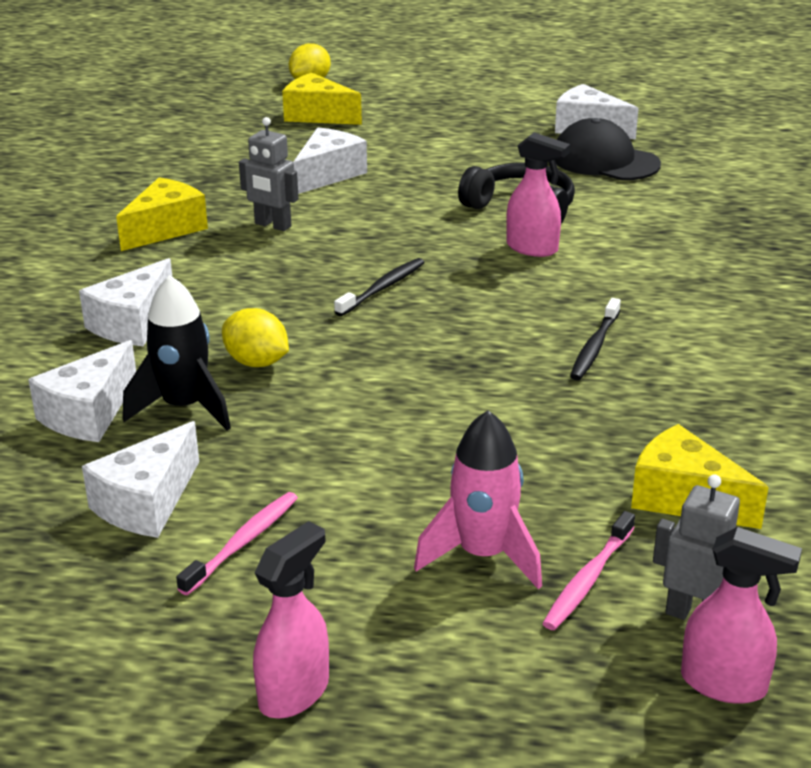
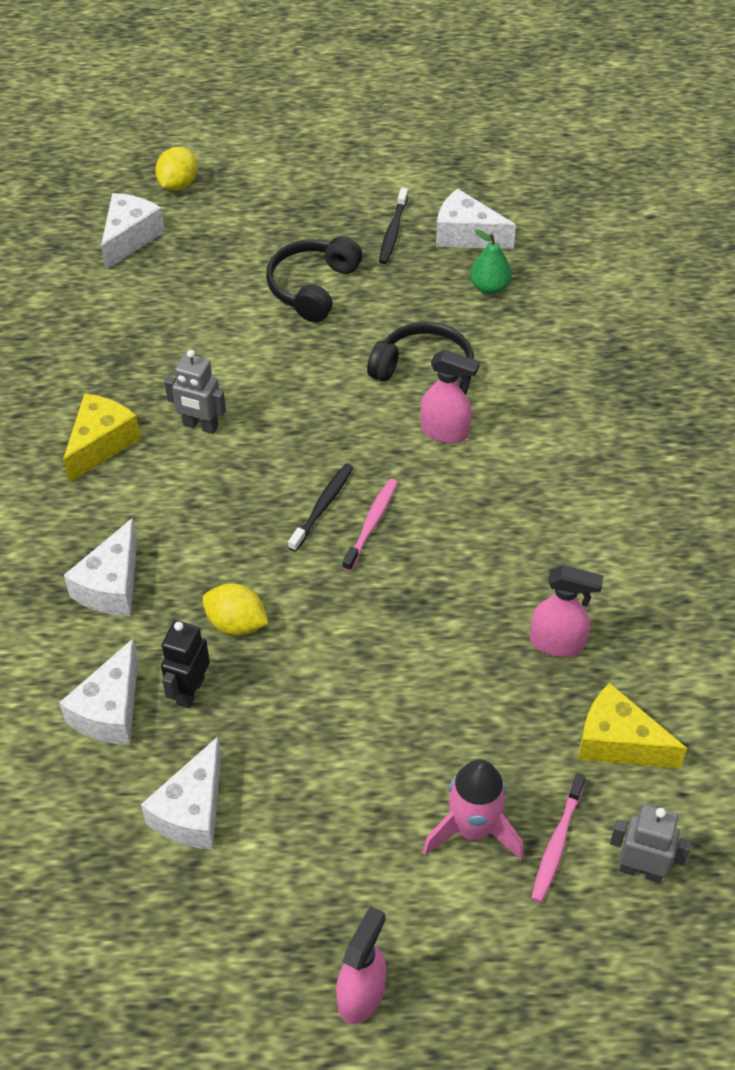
camera: 10 degrees left, 20 degrees up
black rocket [123,275,231,430] -> black robot [161,620,210,709]
pink toothbrush [176,492,298,595] -> pink toothbrush moved to [342,479,398,571]
yellow cheese [282,73,362,125] -> none
white cheese [293,128,367,194] -> white cheese moved to [101,193,165,270]
black cap [555,118,661,180] -> green pear [470,229,512,295]
black toothbrush [570,298,621,380] -> black toothbrush moved to [379,188,408,264]
pink spray bottle [681,527,802,704] -> pink spray bottle moved to [530,565,604,657]
none -> black headphones [266,236,362,322]

